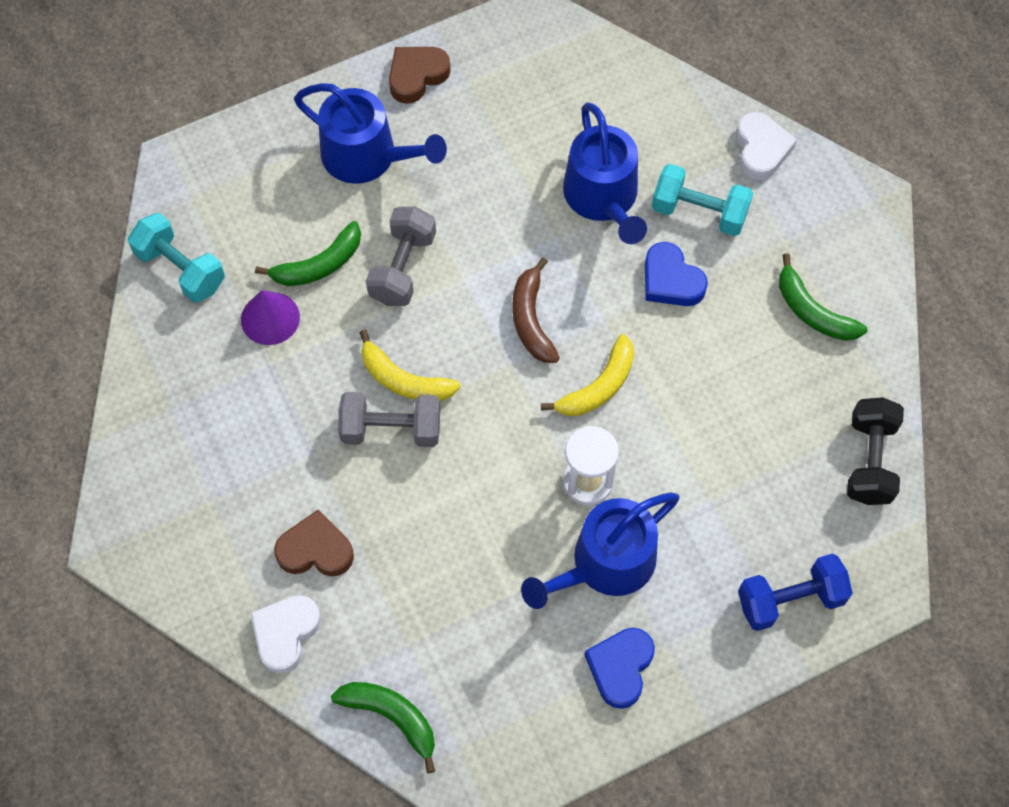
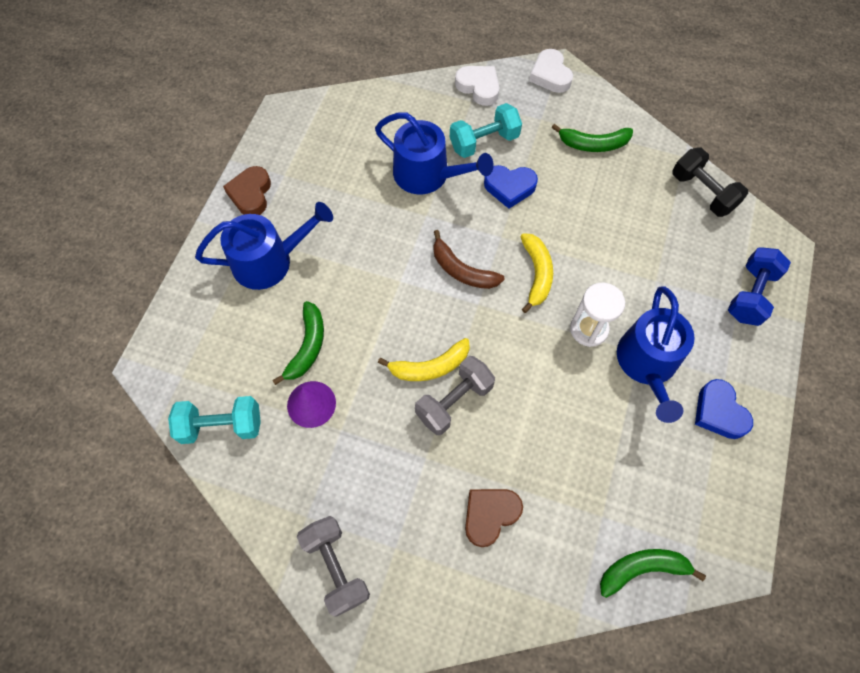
camera: 45 degrees left, 0 degrees up
white heart [251,595,321,674] -> white heart moved to [529,49,573,93]
grey dumbbell [366,206,436,306] -> grey dumbbell moved to [297,516,370,617]

